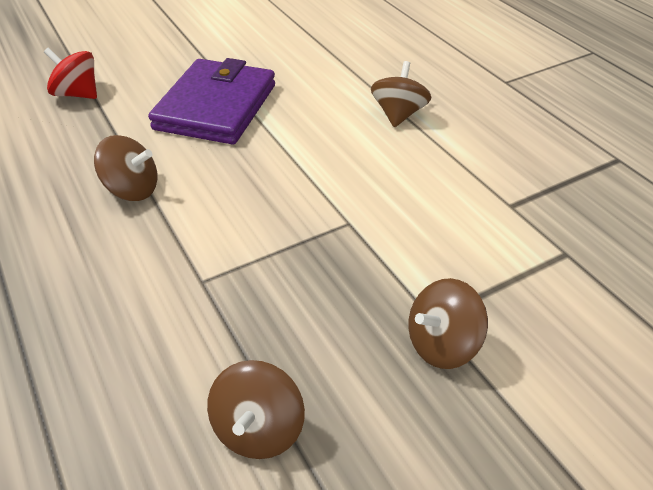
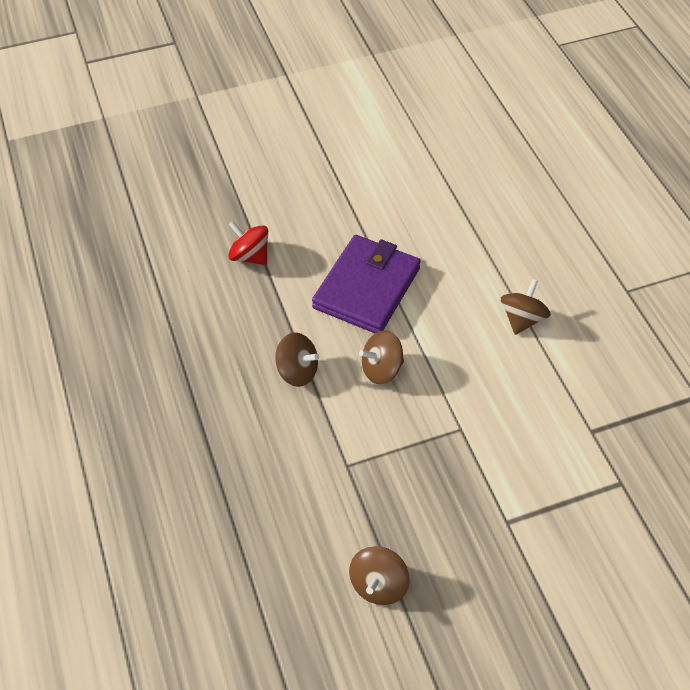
camera: 10 degrees right, 10 degrees up
brown spinning top [408,278,488,369] -> brown spinning top moved to [359,330,404,384]

